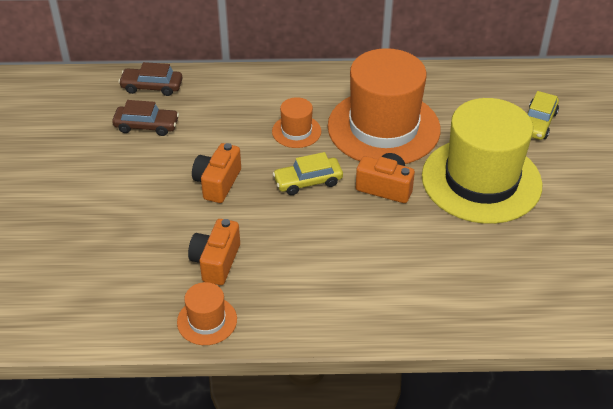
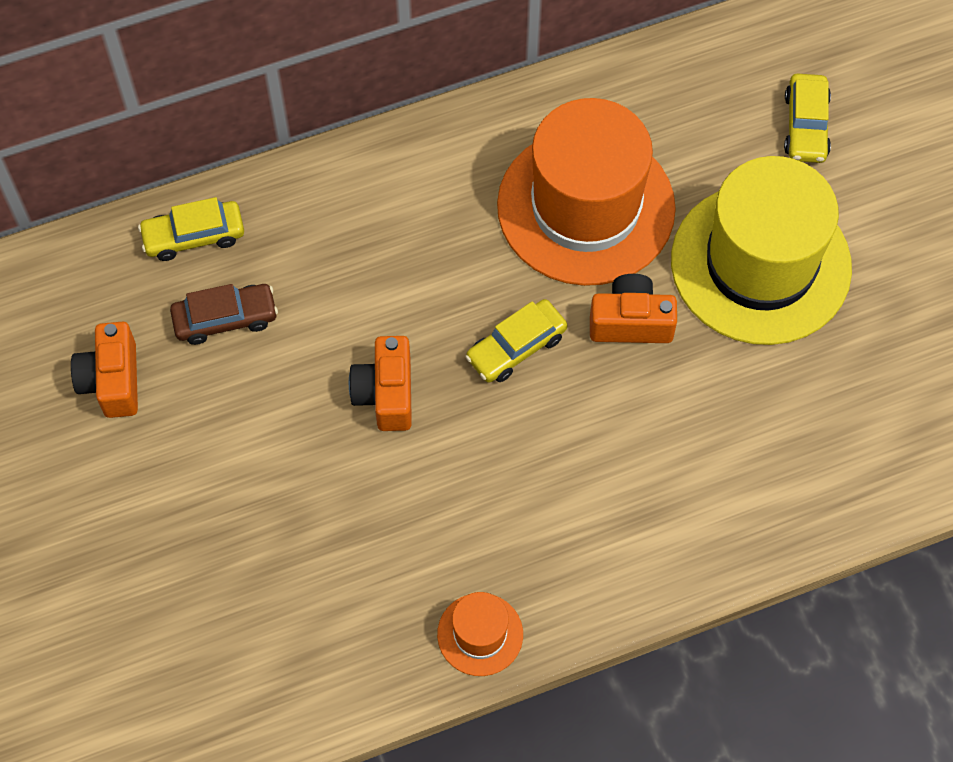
camera: 20 degrees left, 20 degrees up
brown car [118,62,182,96] -> yellow car [138,197,244,261]
orange camera [188,219,240,285] -> orange camera moved to [71,322,138,418]
orange hat [272,97,321,148] -> none

